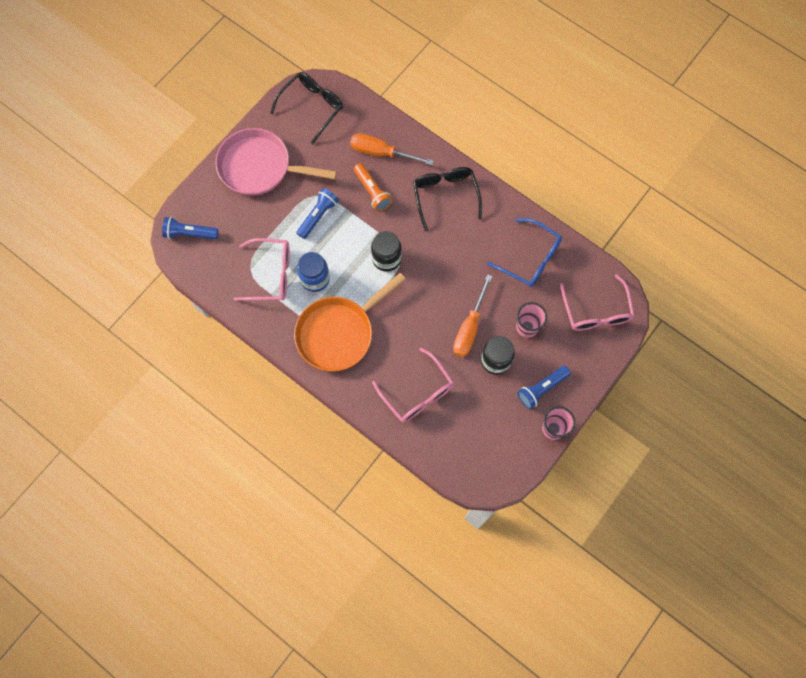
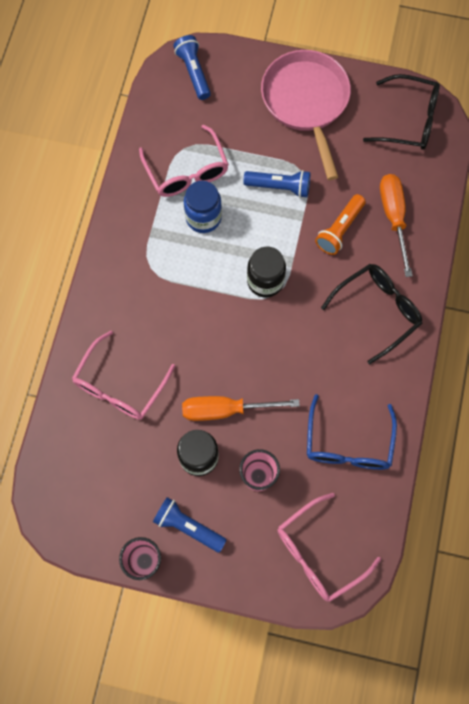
camera: 65 degrees right, 0 degrees up
orange pan [294,273,406,371] -> none

